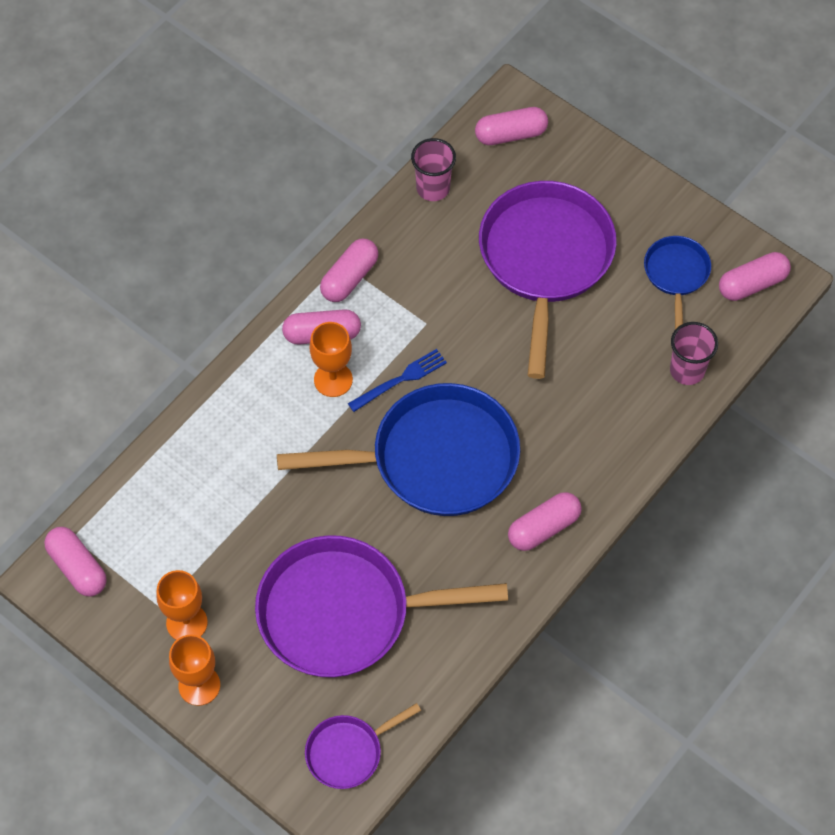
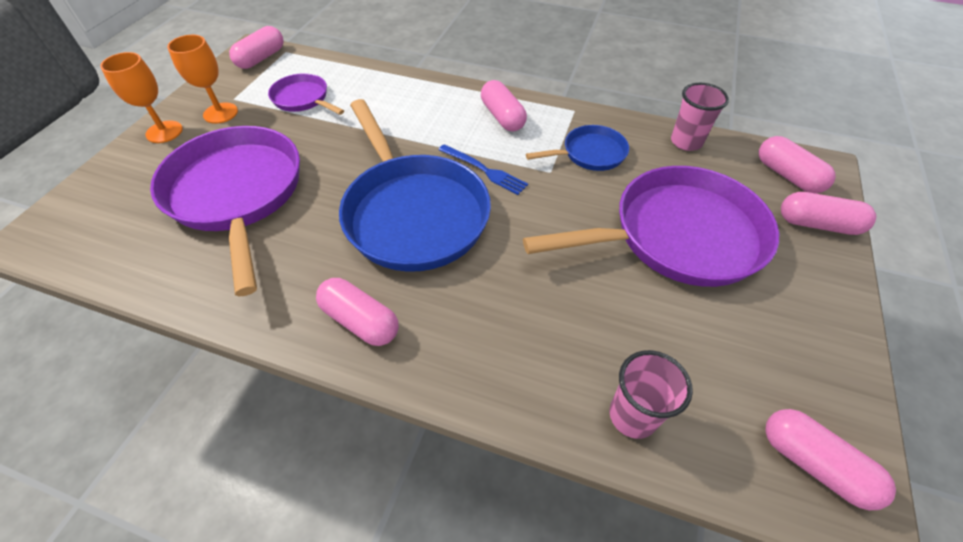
camera: 70 degrees right, 10 degrees down
purple pan [305,703,421,789] -> purple pan moved to [268,73,344,115]
orange goblet [310,322,353,397] -> none
pink capsule [320,239,379,302] -> pink capsule moved to [781,192,876,235]
blue pan [644,236,711,329] -> blue pan moved to [526,125,629,171]

